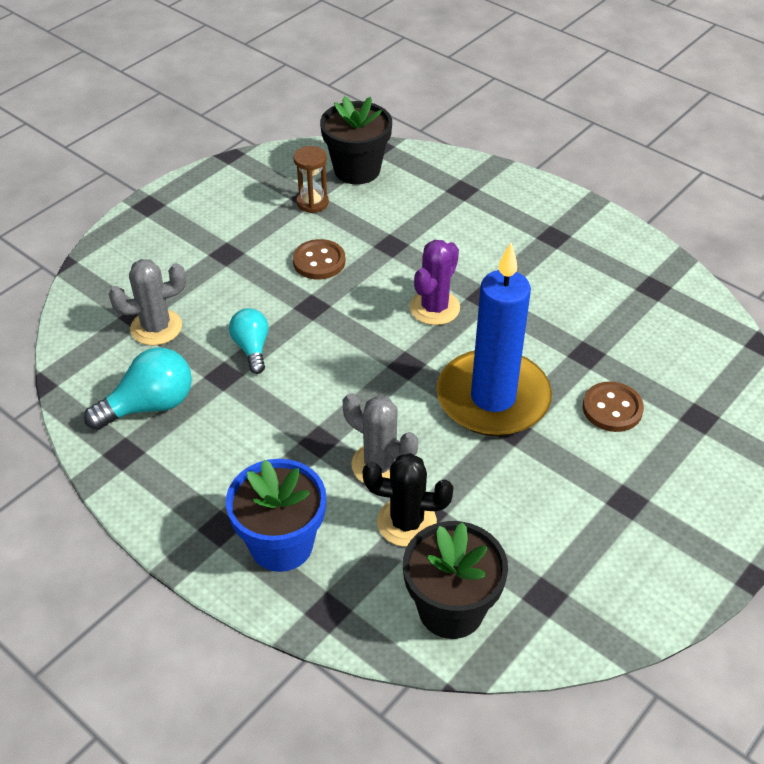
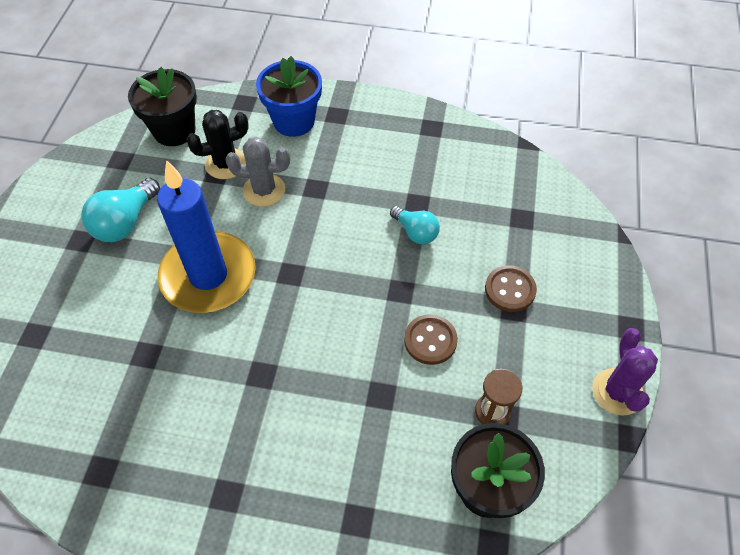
camera: 150 degrees right, 10 degrees up
turquoise light bulb [84,347,192,430] -> turquoise light bulb moved to [81,178,160,242]
grey cactus [109,259,186,345] -> none
purple cactus [410,240,460,325] -> purple cactus moved to [593,328,658,416]
brown button [583,382,644,432] -> brown button moved to [485,265,537,312]

